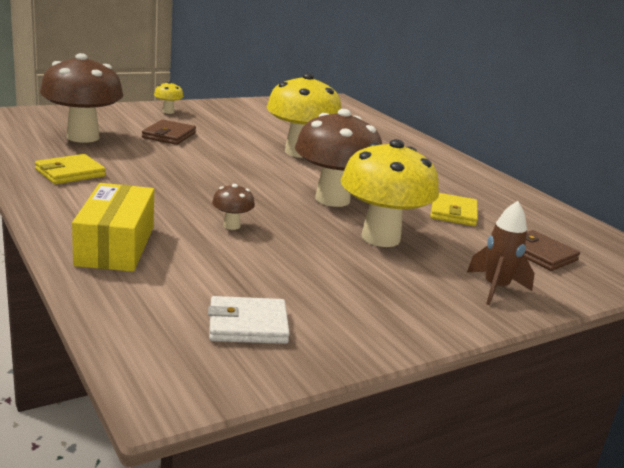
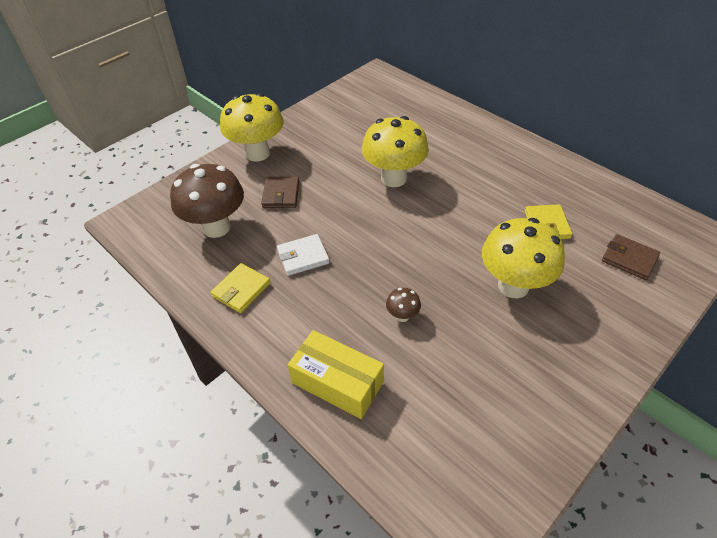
camera: 10 degrees left, 25 degrees up
yellow box [72,183,154,272] -> yellow box turned 45 degrees counterclockwise [288,330,384,419]
yellow mushroom [154,81,184,114] -> yellow mushroom [220,93,284,162], size x2.32
white wallet [208,296,290,344] -> white wallet moved to [277,234,330,276]
brown mushroom [295,109,382,207] -> none
brown rocket [467,201,535,305] -> none

